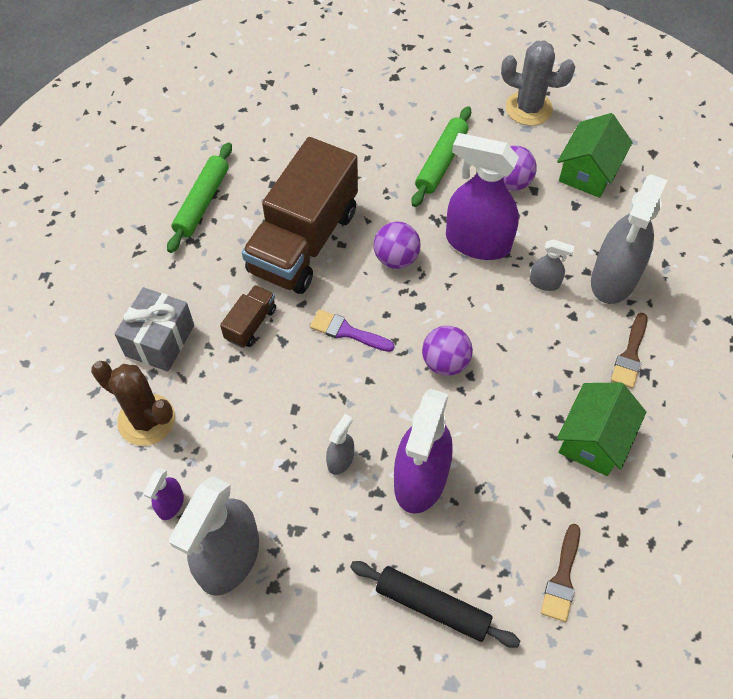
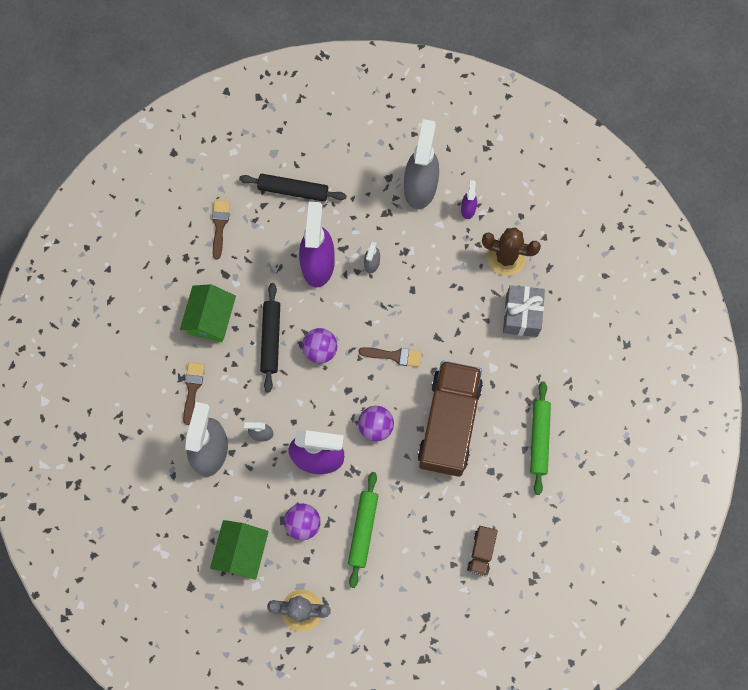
camera: 165 degrees right, 15 degrees up
brown truck [220,285,276,348] -> brown truck moved to [467,526,498,576]
purple brush [310,309,395,352] -> brown brush [358,347,422,367]
none -> black rolling pin [260,283,280,392]

